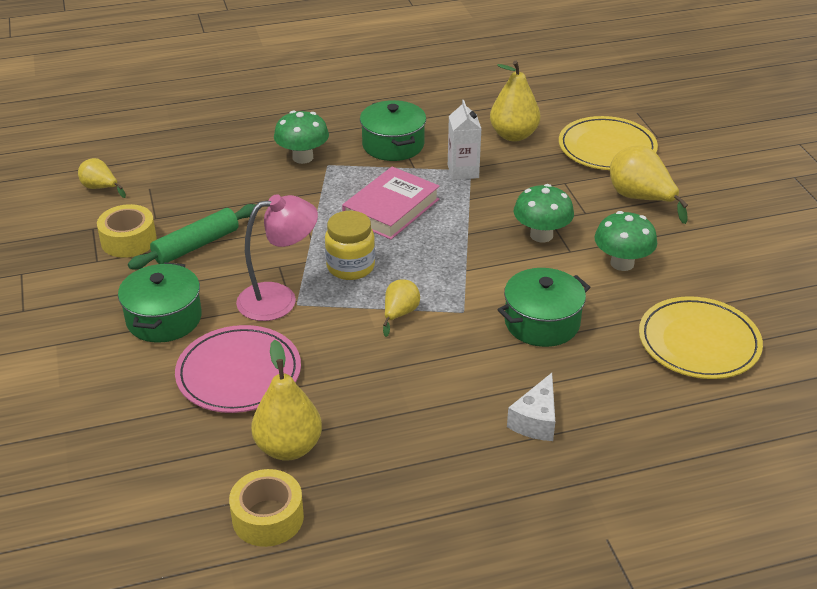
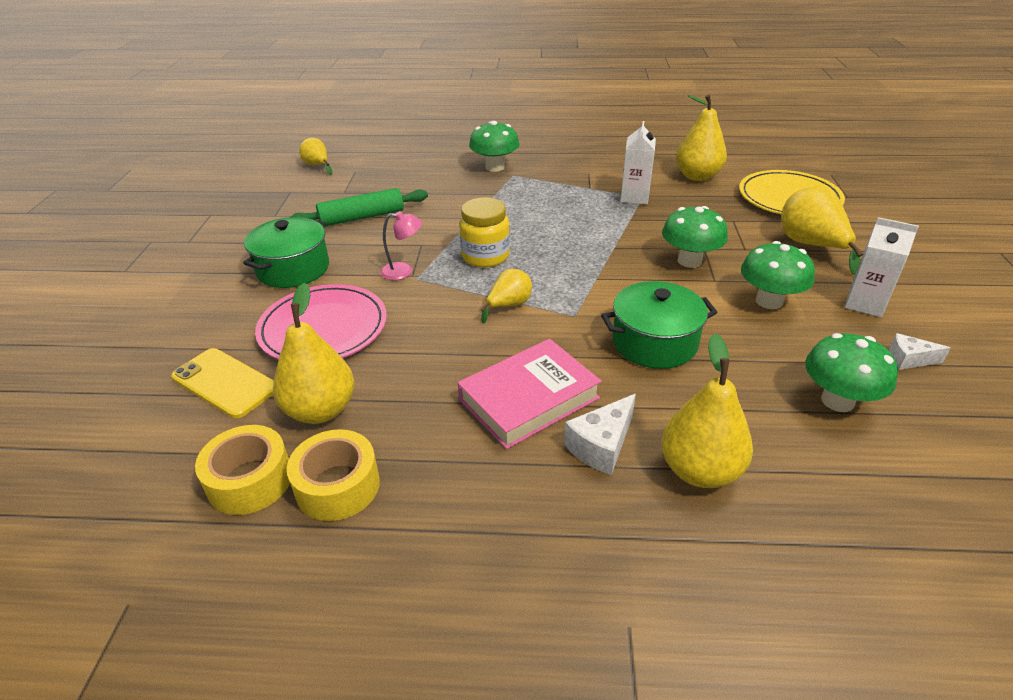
camera: 20 degrees right, 0 degrees up
yellow tape [97,204,157,258] -> yellow tape moved to [287,429,380,521]
pink lamp [236,194,318,321] -> pink lamp [380,211,422,280], size x0.54
pink book [342,167,440,240] -> pink book moved to [458,339,602,449]
green pot [360,100,426,161] -> none
yellow plate [639,296,763,379] -> green mushroom [805,333,898,412]
none -> yellow phone [171,348,274,418]
none -> yellow pear [661,334,753,488]
none -> white carton [845,217,919,317]
none -> white cheese [889,333,951,370]

